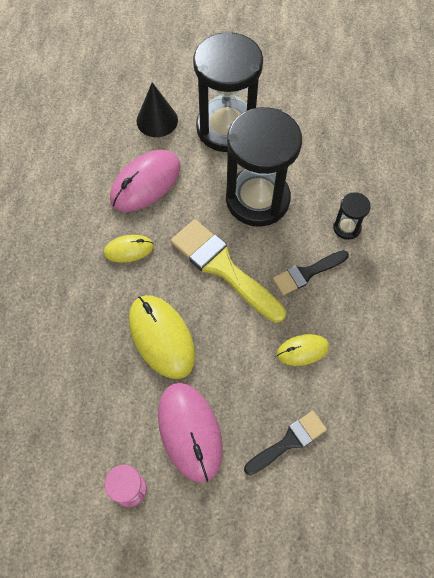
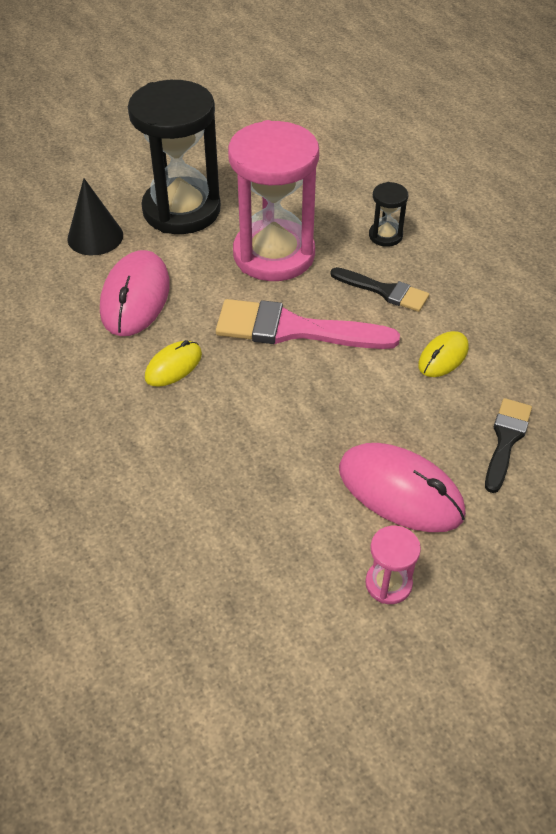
camera: 35 degrees left, 15 degrees down
yellow mouse [129,295,195,379] -> none
yellow brush [171,219,286,323] -> pink brush [216,299,400,349]
black hourglass [226,107,302,227] -> pink hourglass [228,120,319,281]
black brush [273,250,349,295] -> black brush turned 90 degrees counterclockwise [330,267,429,312]

